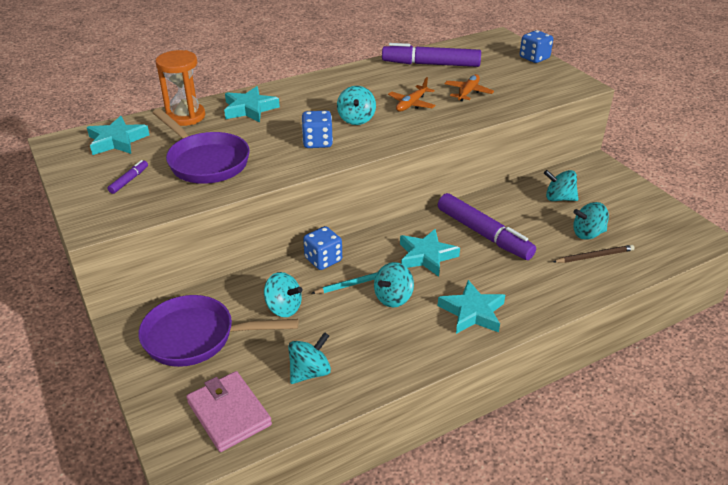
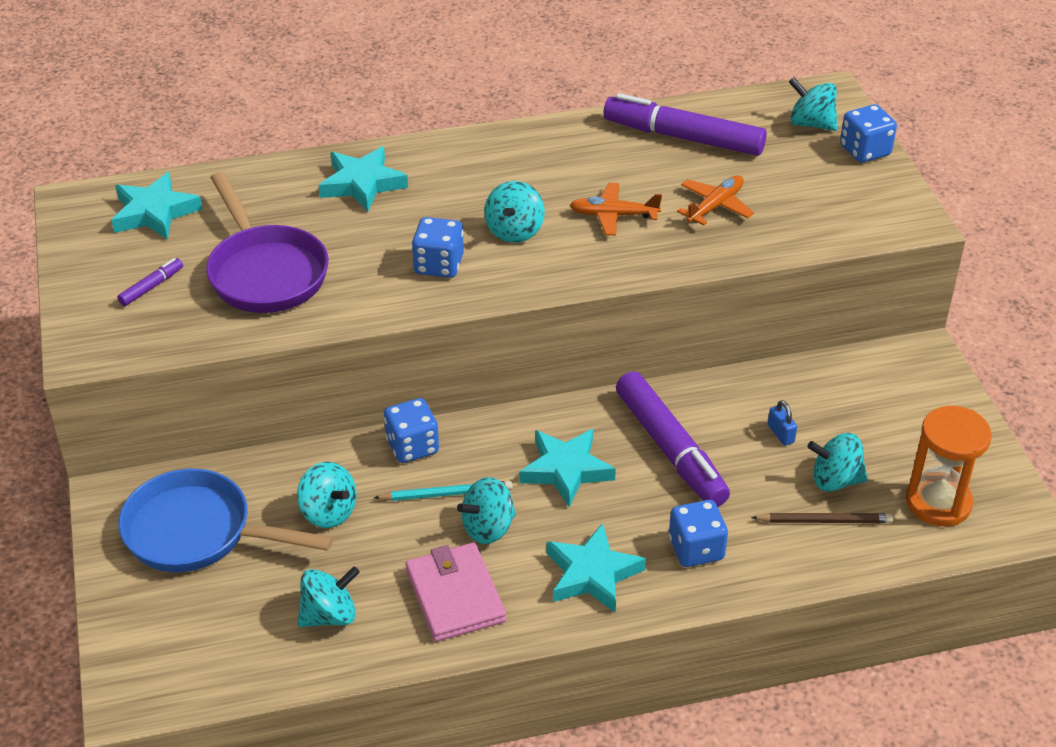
camera: 15 degrees right, 5 degrees up
purple pan [139,295,299,367] -> blue pan [118,469,333,572]
orange hourglass [156,50,205,126] -> orange hourglass moved to [906,406,992,526]
pink wallet [186,371,272,452] -> pink wallet moved to [405,543,506,642]
orange plane [388,77,436,112] -> orange plane turned 45 degrees clockwise [569,183,662,236]
turquoise spinning top [544,170,578,201] -> turquoise spinning top moved to [789,77,837,131]
none -> blue dice [669,500,728,567]
none -> blue padlock [768,400,797,446]

